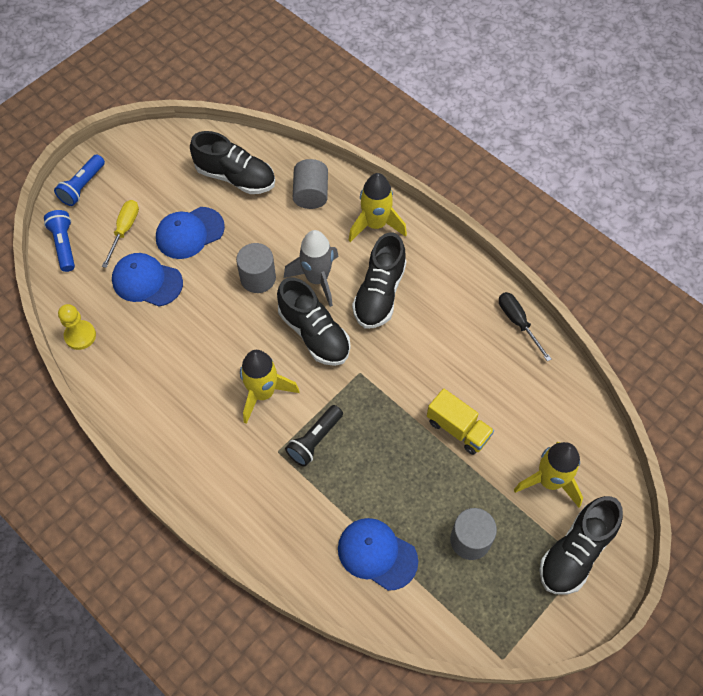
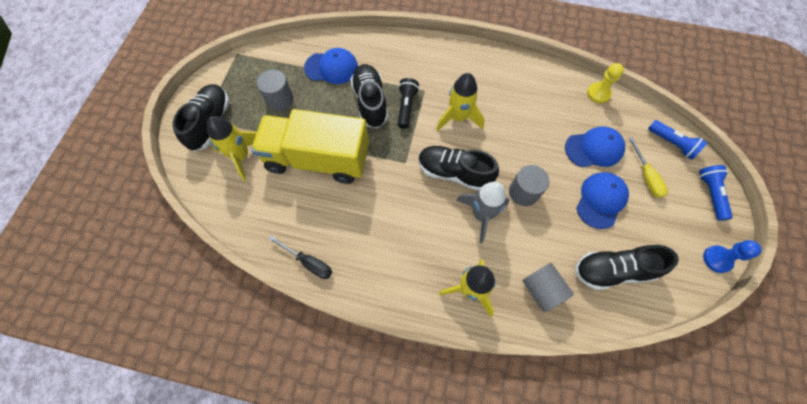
camera: 150 degrees right, 5 degrees up
black shoe [352,232,407,328] -> black shoe moved to [351,64,388,128]
yellow truck [427,388,494,455] -> yellow truck [251,109,369,184], size x2.09
none -> blue pawn [703,240,762,273]

